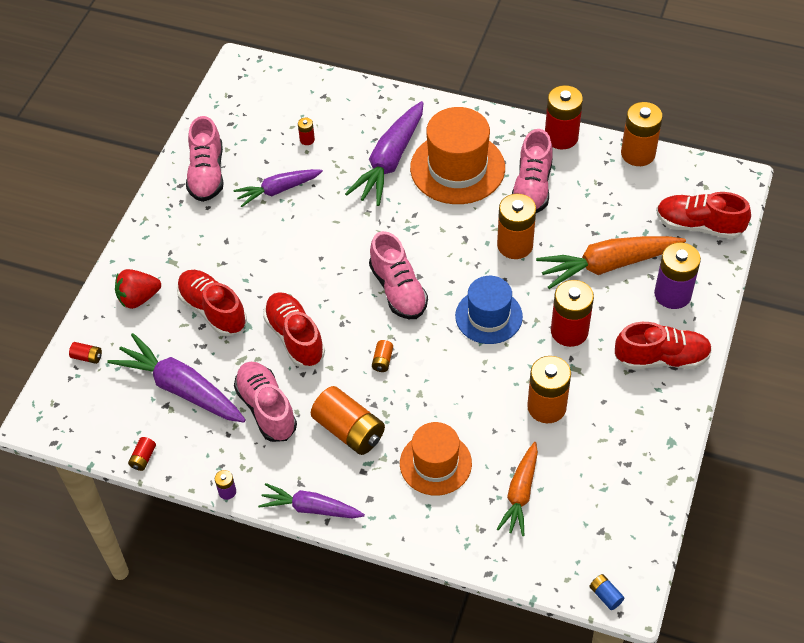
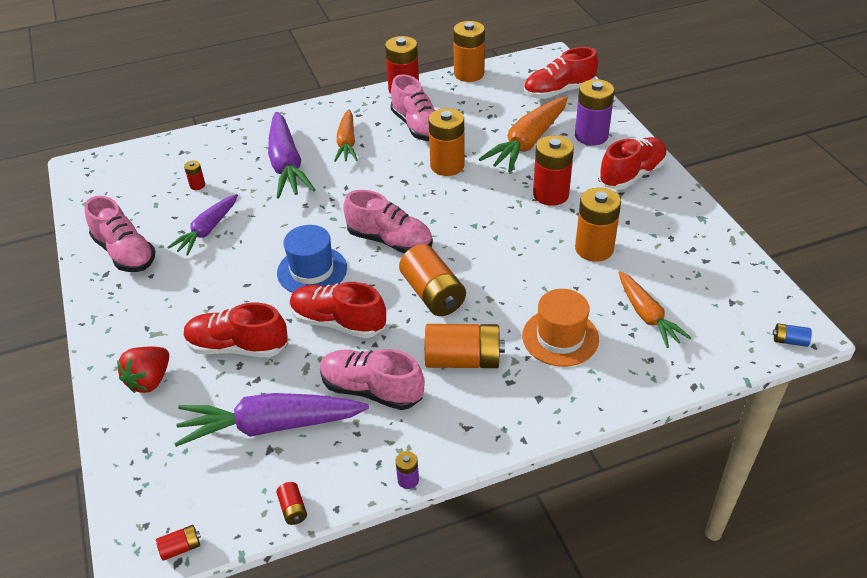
camera: 40 degrees left, 10 degrees down
red battery [69,342,102,364] -> red battery moved to [156,525,201,561]
purple carrot [258,483,365,518] -> none
orange battery [372,340,393,372] -> orange battery [399,244,466,316], size x2.26
orange hat [410,107,505,204] -> orange carrot [334,109,357,162]
blue hat [455,276,523,344] -> blue hat moved to [277,225,347,293]

